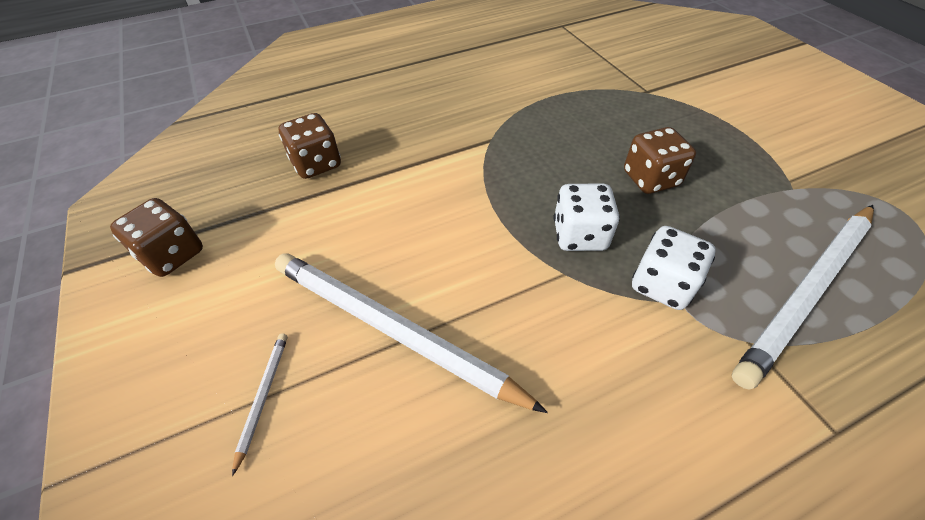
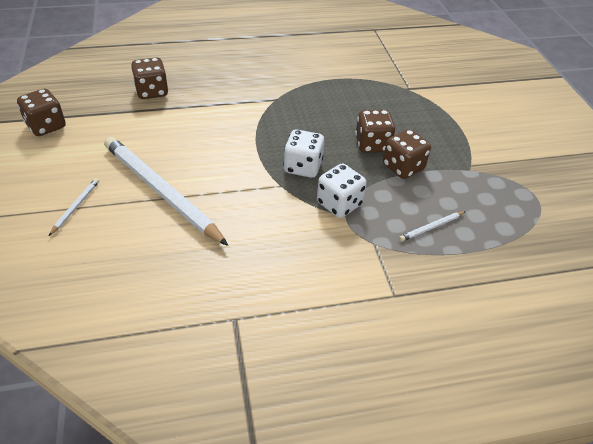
camera: 10 degrees right, 5 degrees down
white pencil [732,205,874,390] -> white pencil [399,211,466,242], size x0.41
none -> brown dice [383,129,431,179]

